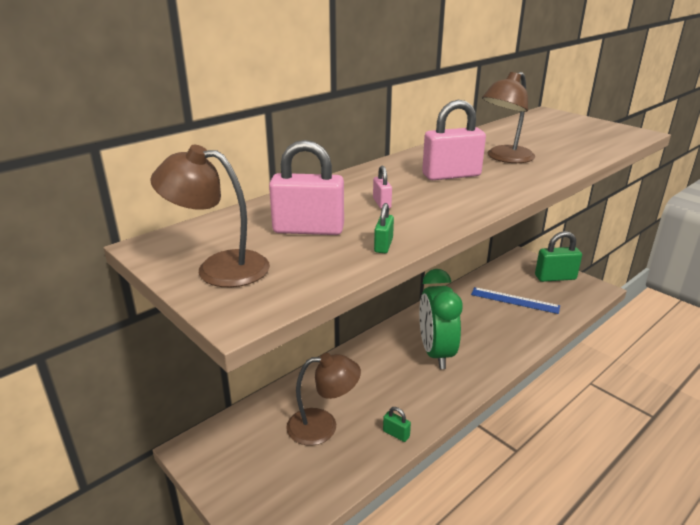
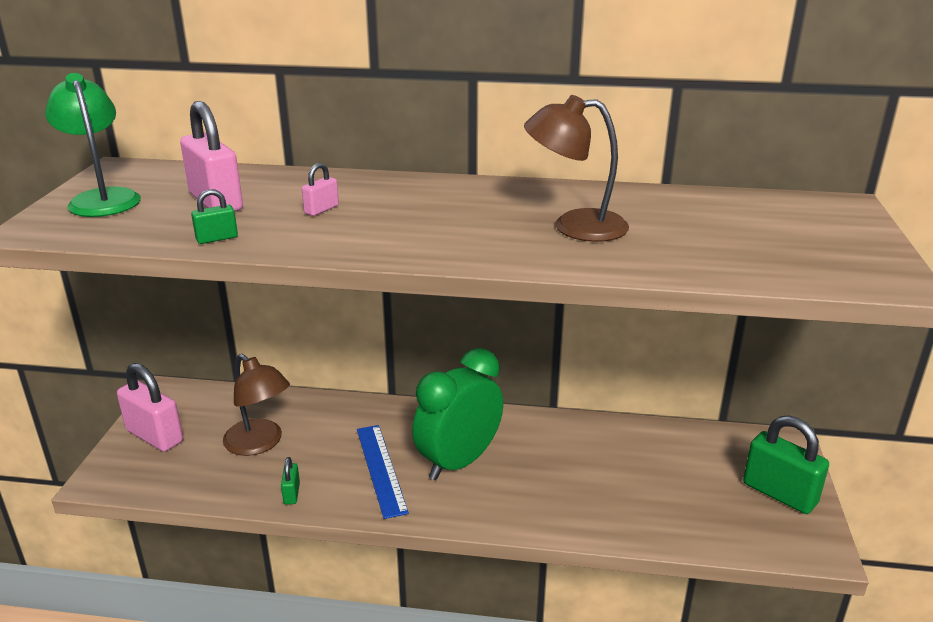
camera: 50 degrees right, 0 degrees up
brown lamp [150,145,270,288] -> green lamp [45,73,141,217]
pink padlock [422,100,486,180] -> pink padlock moved to [117,363,183,452]
blue ruler [471,287,560,314] -> blue ruler moved to [357,425,409,519]

